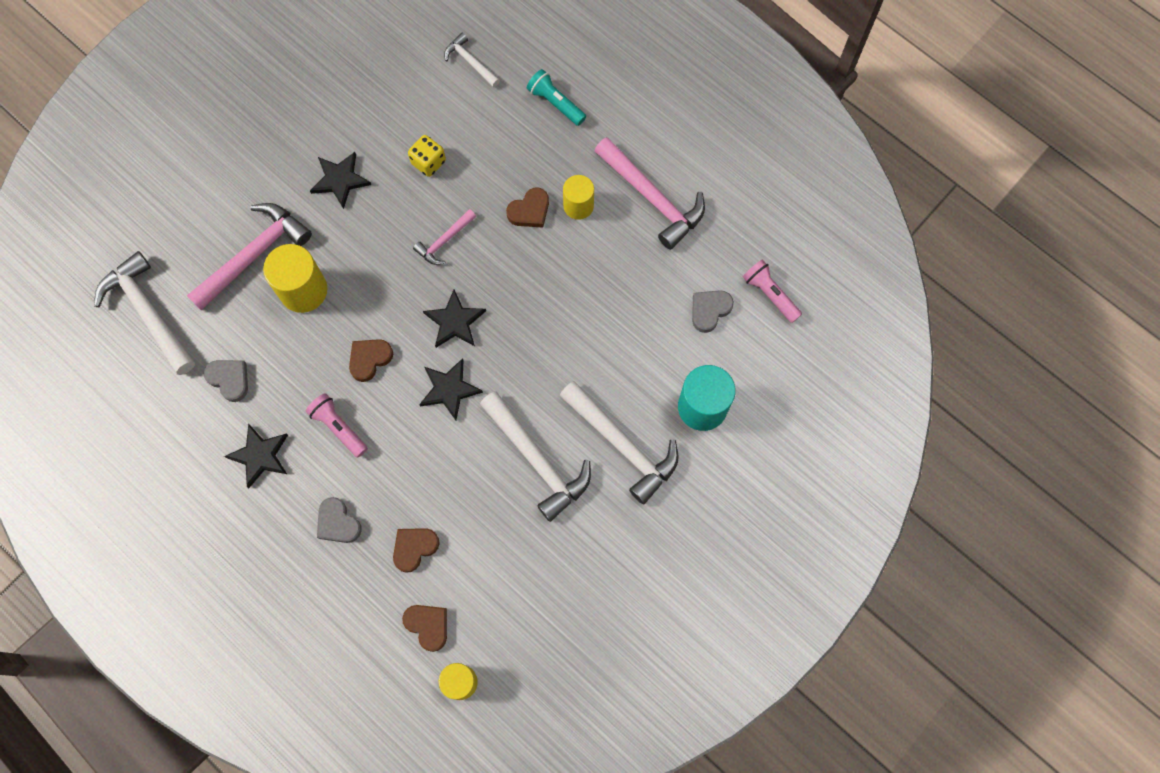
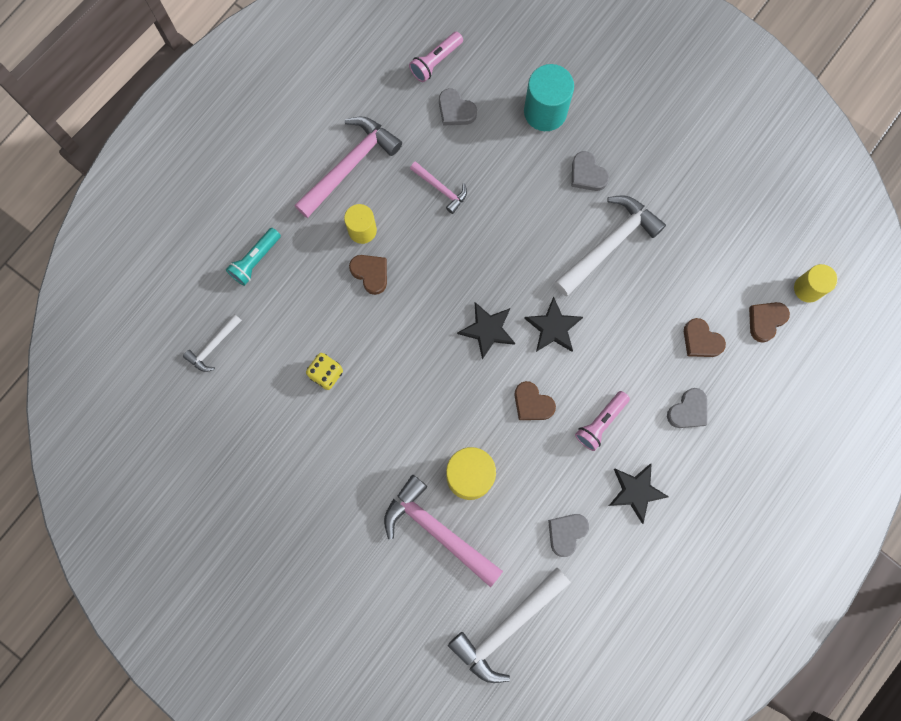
camera: 95 degrees left, 5 degrees up
black star [310,152,371,209] -> none
pink hammer [413,209,476,265] -> pink hammer moved to [410,161,467,214]
white hammer [559,381,679,505] -> grey heart [572,151,609,191]

